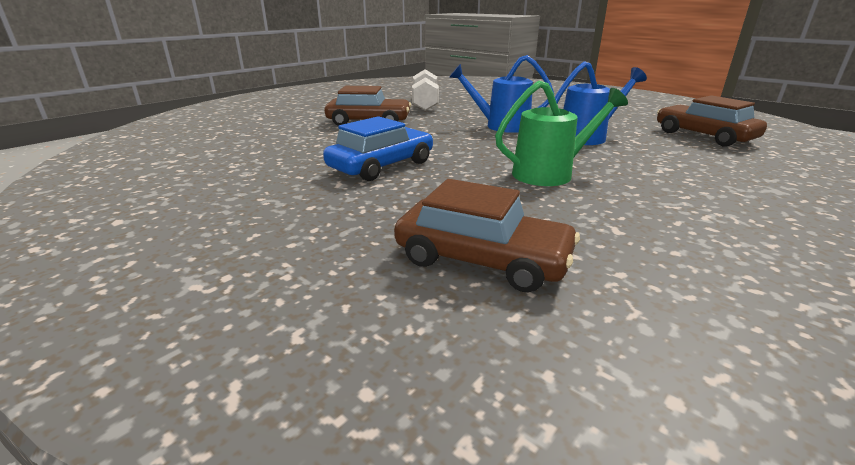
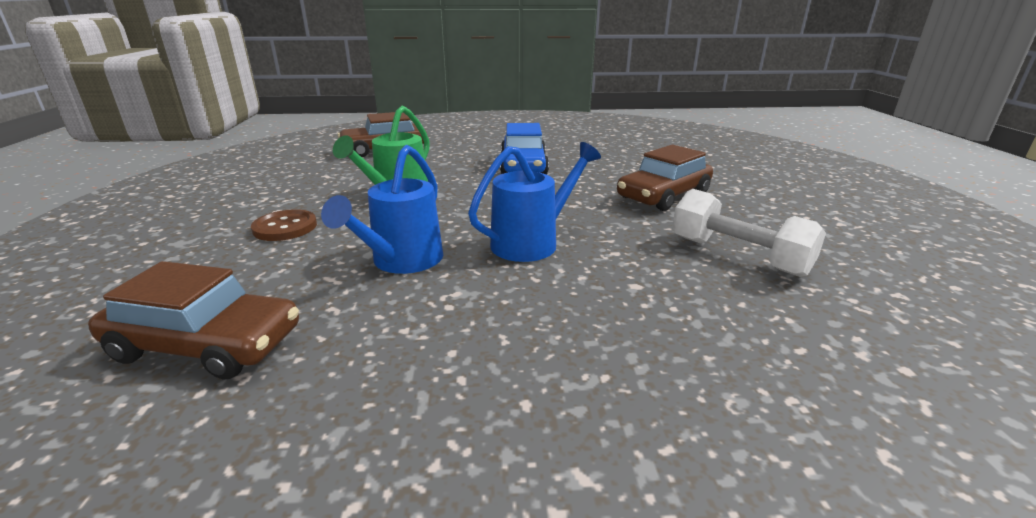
camera: 135 degrees right, 0 degrees up
none -> brown button [251,209,317,241]

